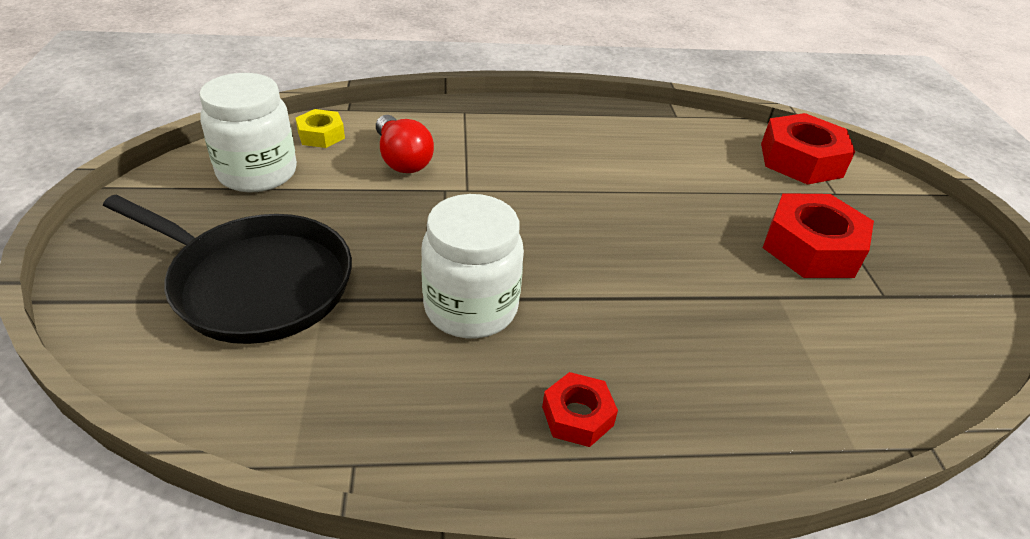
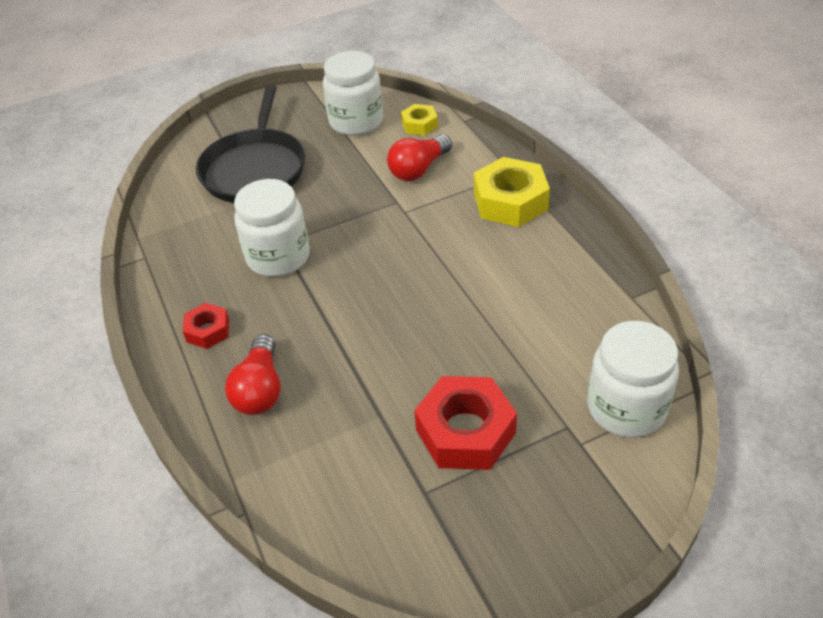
camera: 75 degrees right, 5 degrees up
red nut [761,113,855,185] -> white jar [587,321,679,438]
none -> red light bulb [225,334,281,415]
none -> yellow nut [474,157,550,227]

